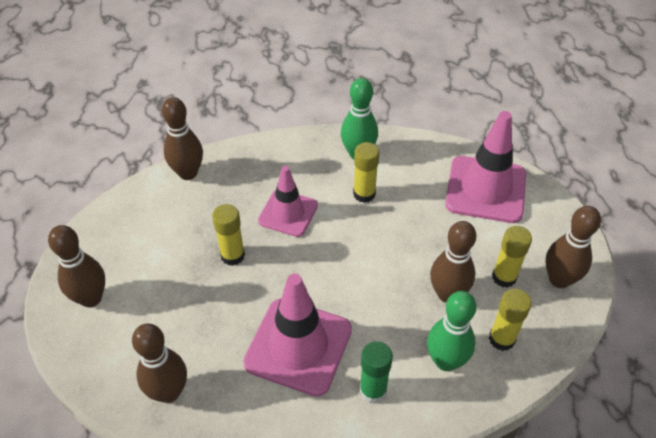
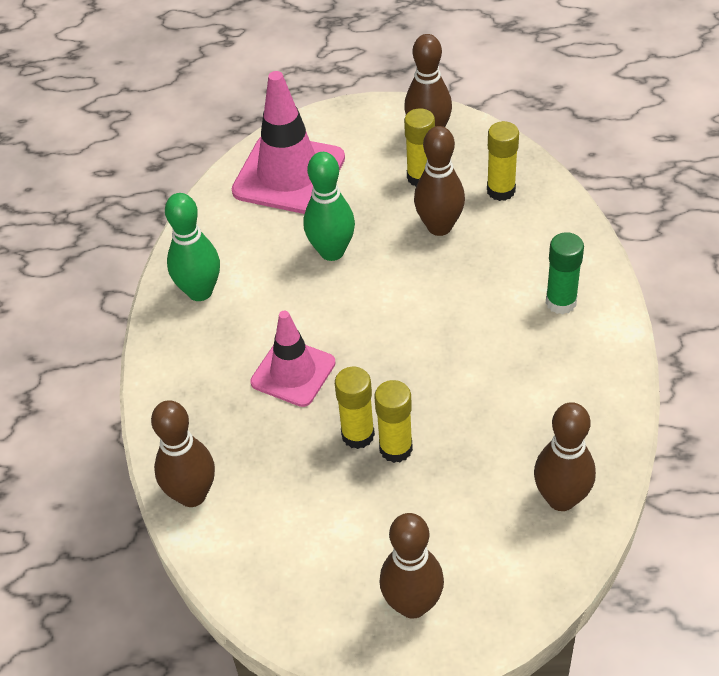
camera: 80 degrees left, 0 degrees up
pink traffic cone [243,274,352,397] -> none
yellow glue stick [353,142,380,203] -> yellow glue stick moved to [374,380,413,463]
green bowling pin [427,291,477,371] -> green bowling pin moved to [304,152,355,261]

